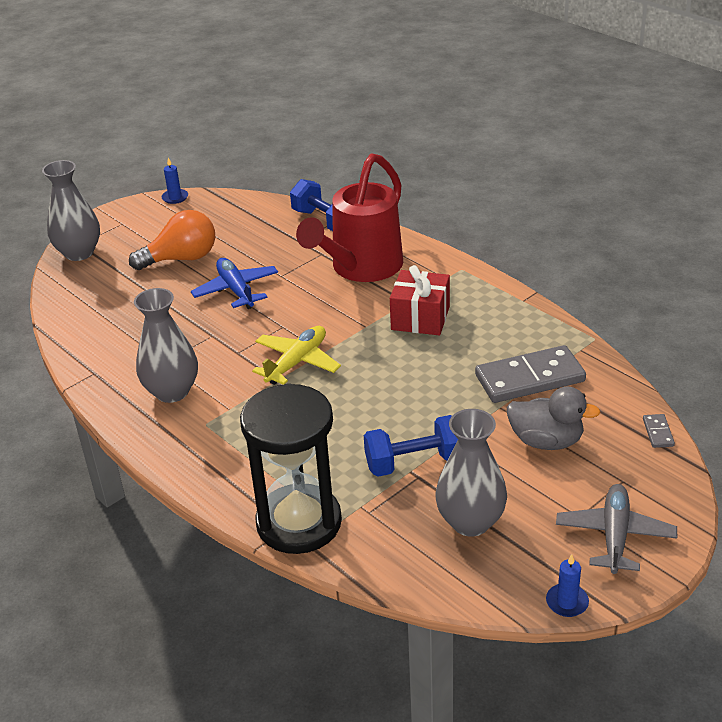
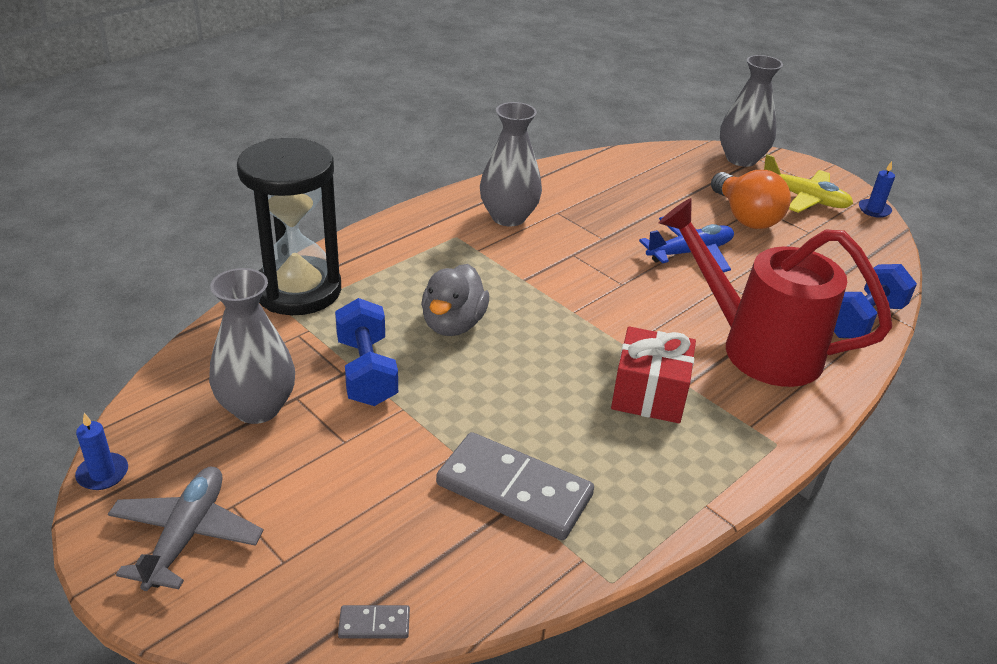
camera: 85 degrees right, 0 degrees up
yellow plane [252,326,341,385] -> yellow plane moved to [764,154,853,213]
grey domino [475,345,586,403] -> grey domino turned 45 degrees counterclockwise [436,432,594,540]
grey duck [507,387,601,450] -> grey duck moved to [421,264,489,336]
grey plane [556,484,677,574] -> grey plane turned 90 degrees counterclockwise [108,467,264,591]

